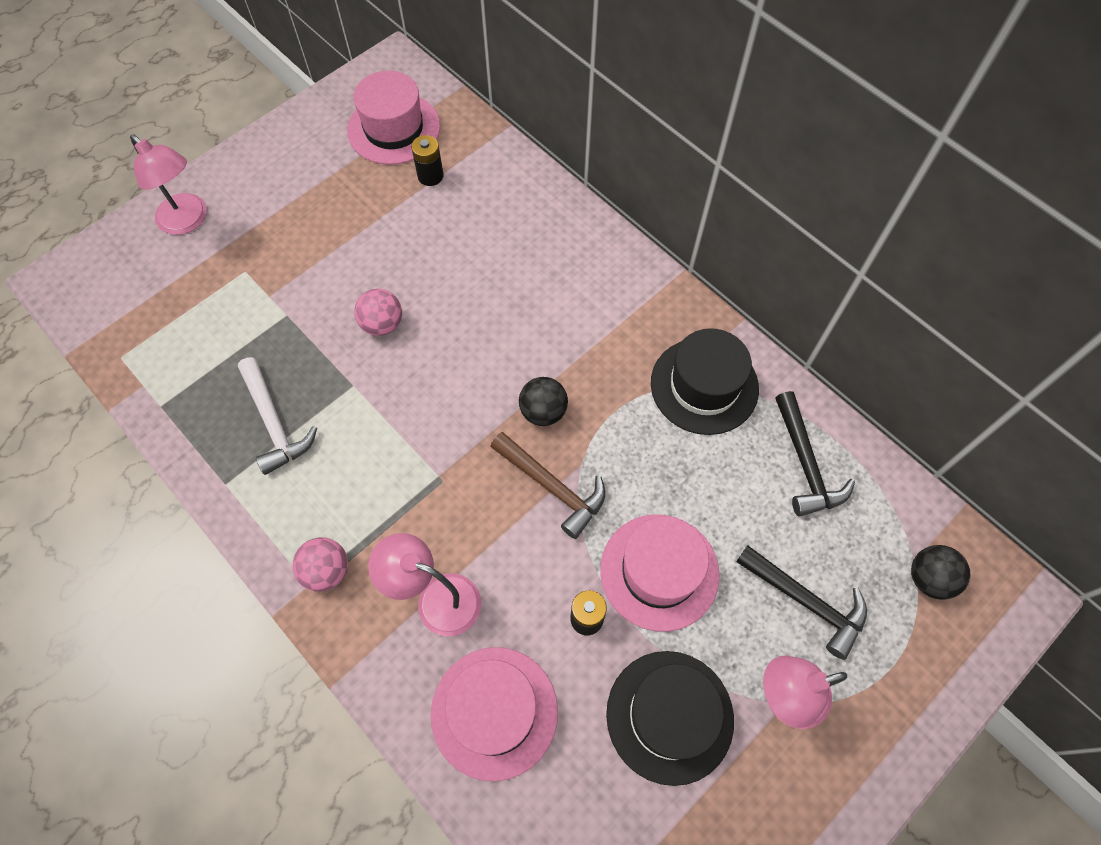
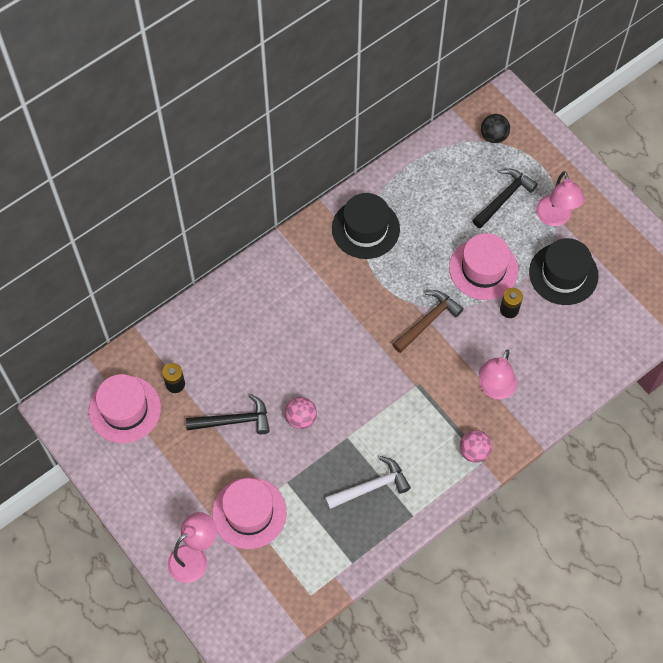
camera: 85 degrees left, 0 degrees up
pink hat [431,647,558,782] -> pink hat moved to [212,477,287,549]
black ball [519,377,568,426] -> none
black hammer [776,391,855,517] -> black hammer moved to [186,394,270,434]

